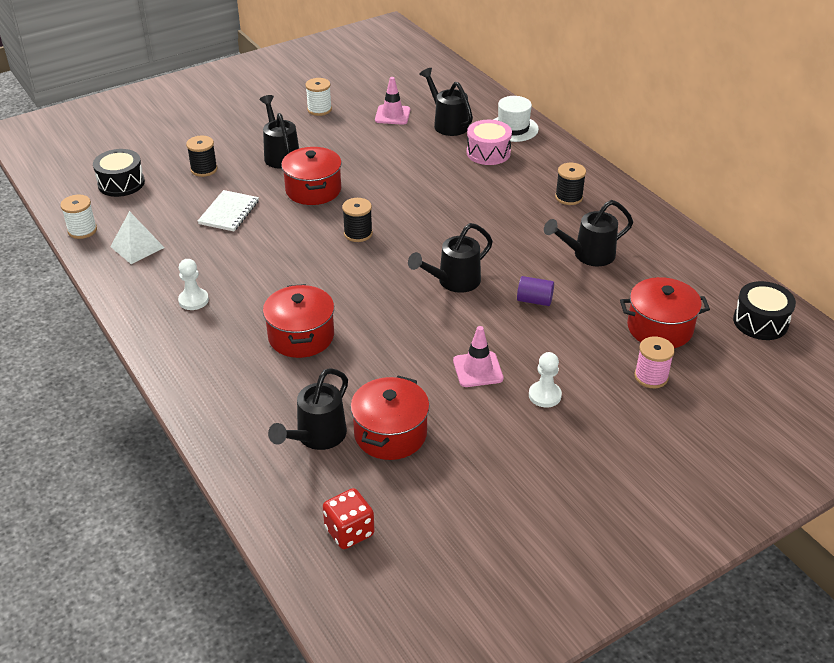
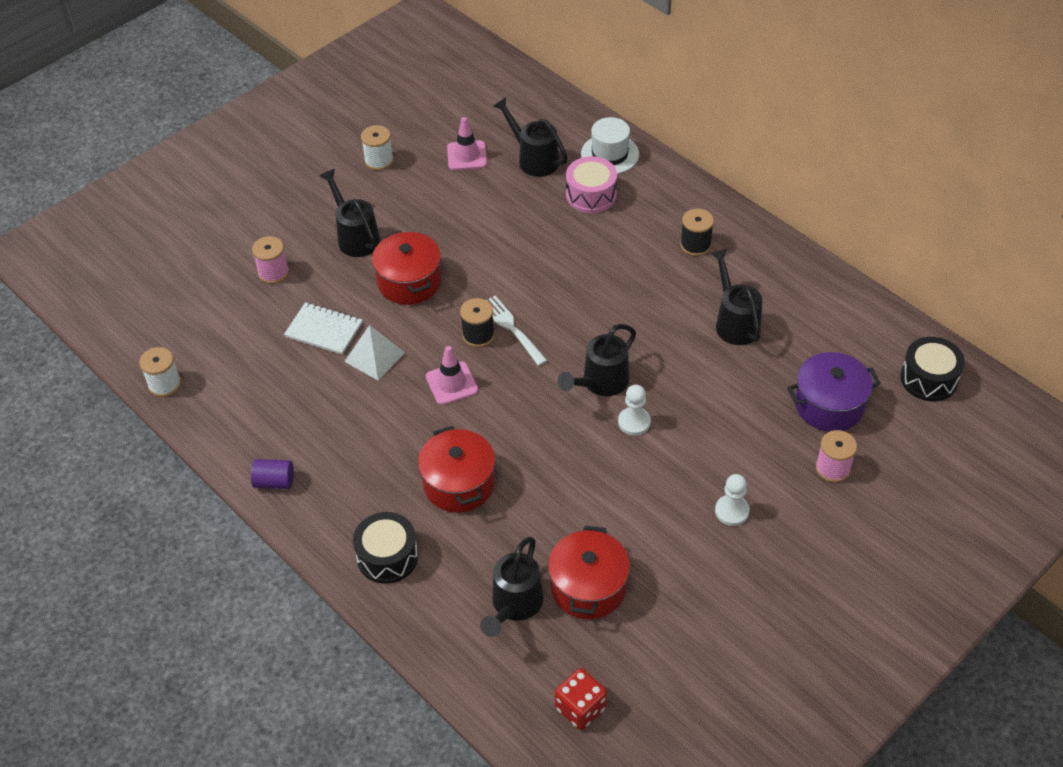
camera: 10 degrees left, 10 degrees up
black drum [93,149,145,197] -> black drum moved to [353,512,418,584]
white pyramid [110,211,165,264] -> white pyramid moved to [344,325,405,380]
white pawn [178,259,209,310] -> white pawn moved to [618,385,651,436]
black spool [186,136,218,177] -> pink spool [252,236,289,284]
white notebook [198,190,259,231] -> white notebook turned 75 degrees counterclockwise [284,302,363,355]
pink traffic cone [453,326,504,387] -> pink traffic cone moved to [426,346,478,405]
purple cylinder [517,276,554,306] -> purple cylinder moved to [251,459,294,489]
black watering can [544,200,633,266] -> black watering can turned 105 degrees clockwise [710,248,762,345]
red pot [620,277,710,348] -> purple pot [787,352,881,432]
none -> white fork [486,296,547,366]

